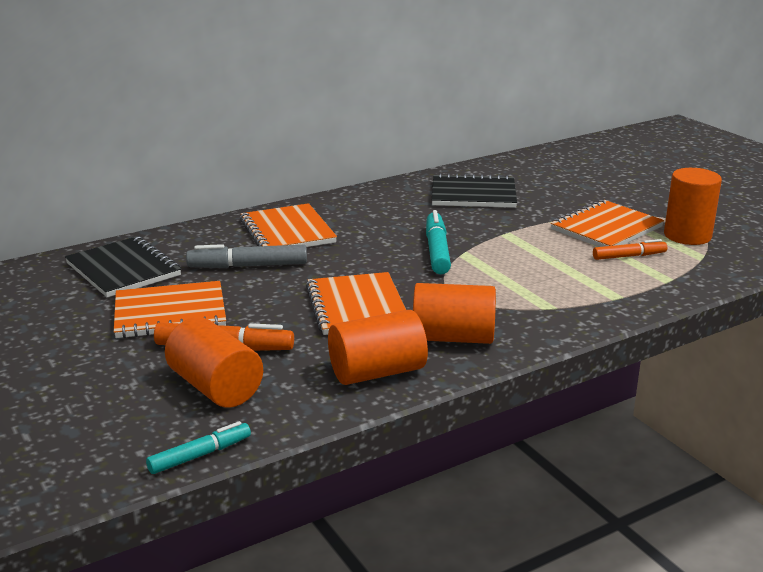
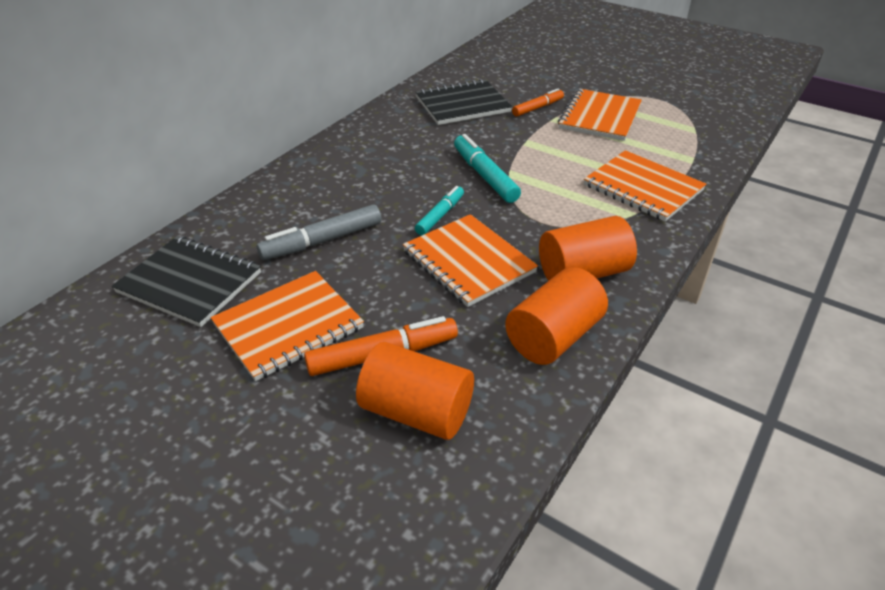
camera: 25 degrees left, 15 degrees up
turquoise marker [146,421,251,474] -> turquoise marker moved to [415,186,464,235]
orange notebook [240,203,337,247] -> orange notebook moved to [584,150,706,222]
orange marker [593,239,667,260] -> orange marker moved to [512,88,564,117]
orange cylinder [664,168,722,245] -> none

